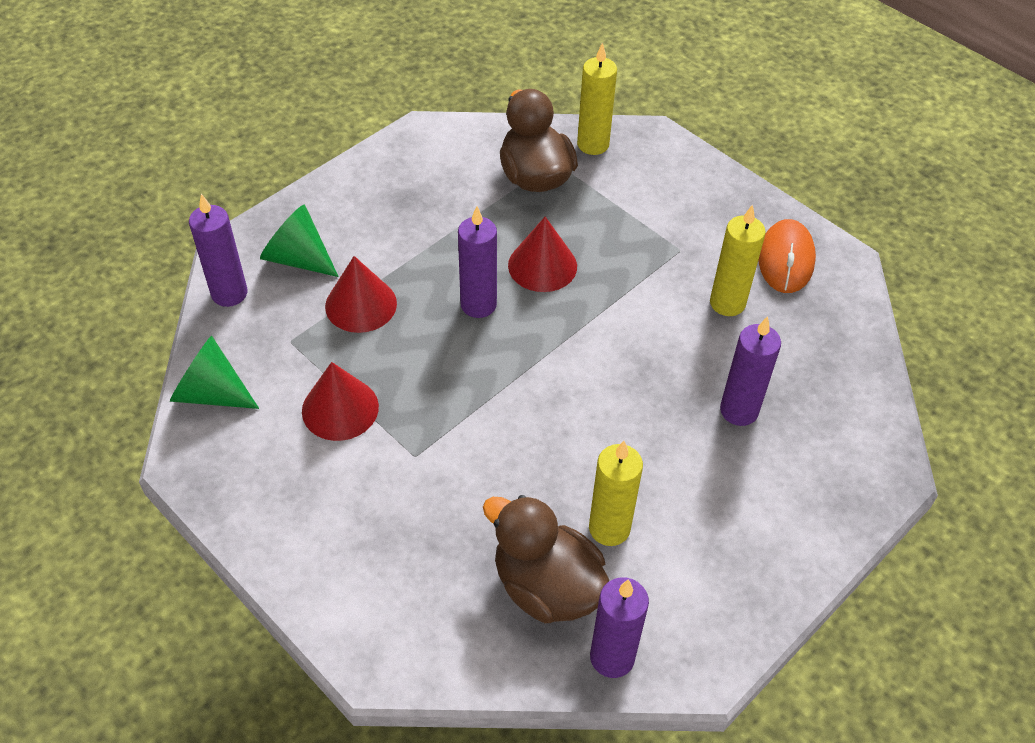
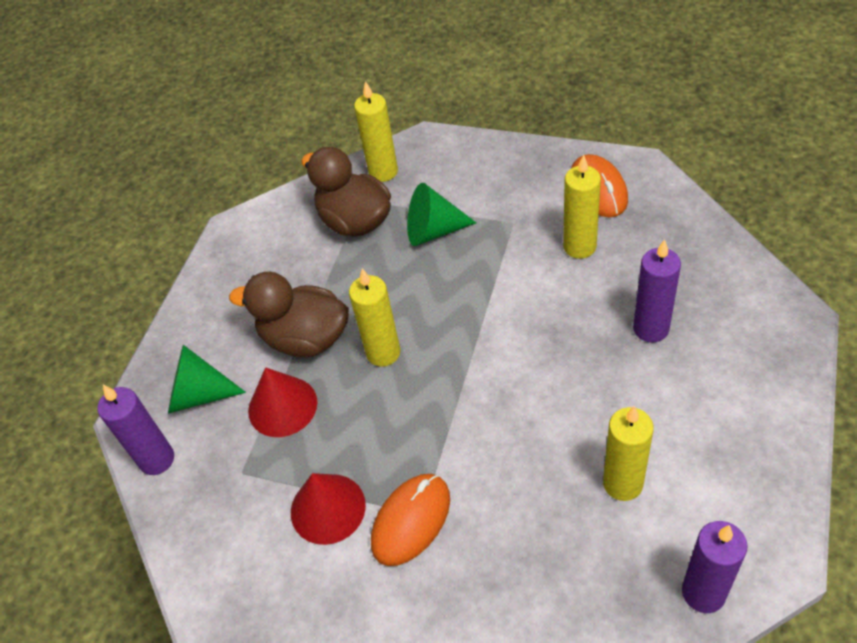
camera: 20 degrees left, 0 degrees up
green cone [170,336,259,409] -> green cone moved to [407,183,476,246]
purple candle [458,206,497,318] -> yellow candle [349,269,400,367]
brown duck [483,495,609,623] -> brown duck moved to [229,272,349,358]
red cone [508,217,577,292] -> none
none -> orange mouse [371,474,450,566]

